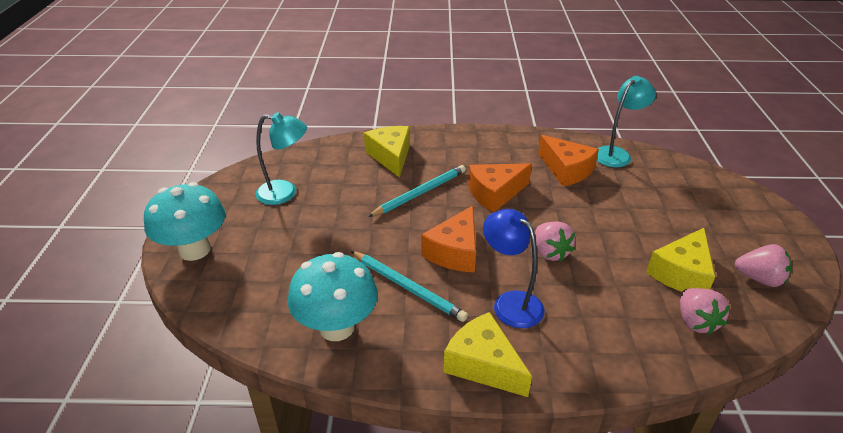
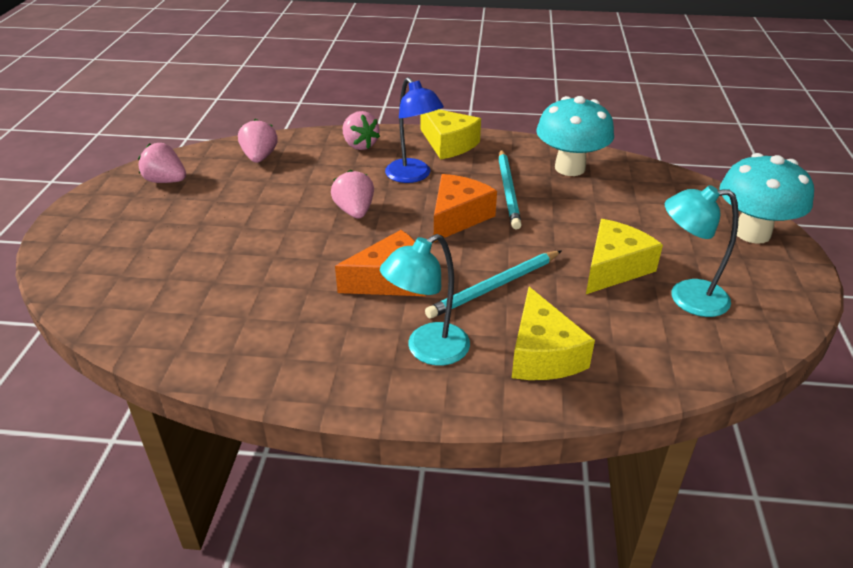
camera: 175 degrees left, 0 degrees up
turquoise pencil [351,251,468,322] -> turquoise pencil turned 135 degrees counterclockwise [498,150,522,229]
orange cheese [538,135,599,187] -> none
turquoise lamp [597,76,656,167] -> turquoise lamp moved to [380,234,470,366]
yellow cheese [646,228,715,292] -> yellow cheese moved to [586,219,663,294]
none -> pink strawberry [343,111,380,150]

